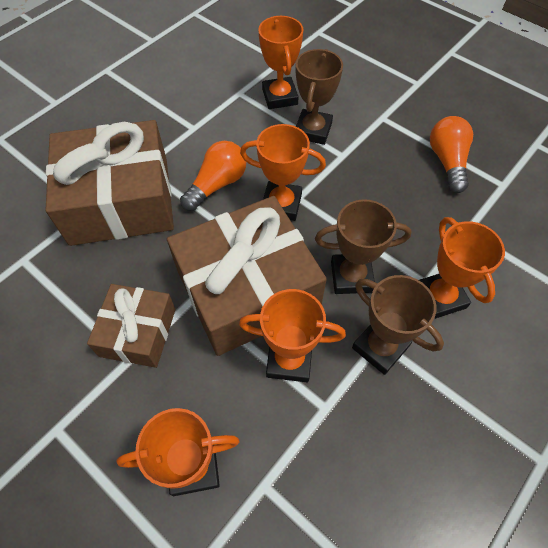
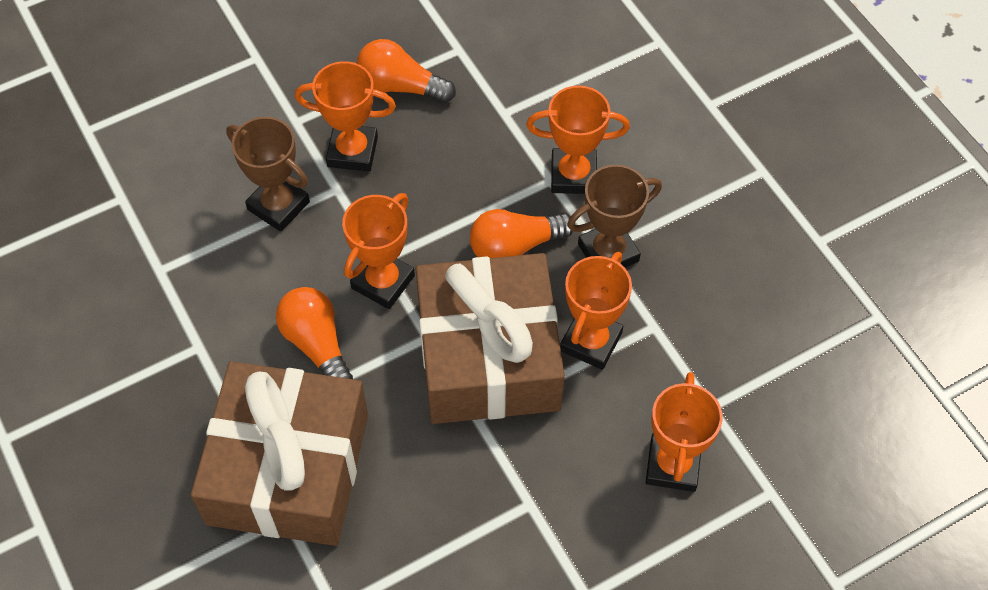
camera: 70 degrees left, 0 degrees up
brown gift [87,284,176,368] -> none
orange trophy [258,16,303,109] -> orange trophy moved to [295,61,396,172]
brown trophy [315,199,412,294] -> orange light bulb [470,209,573,258]

